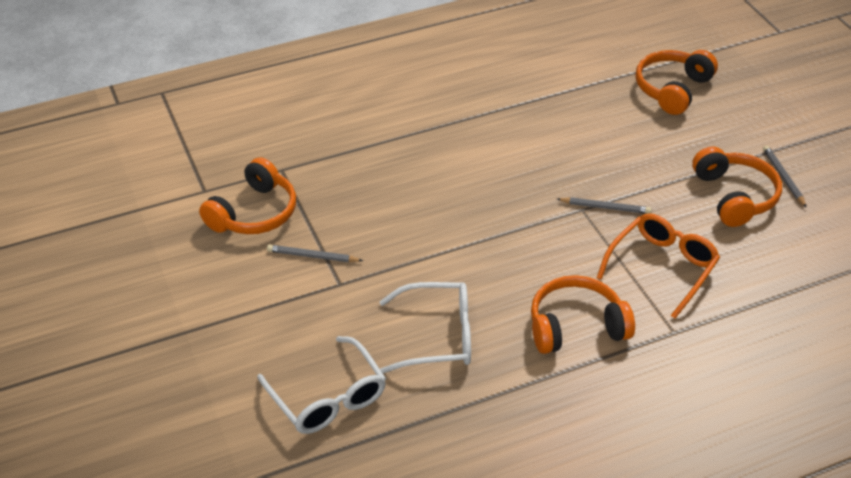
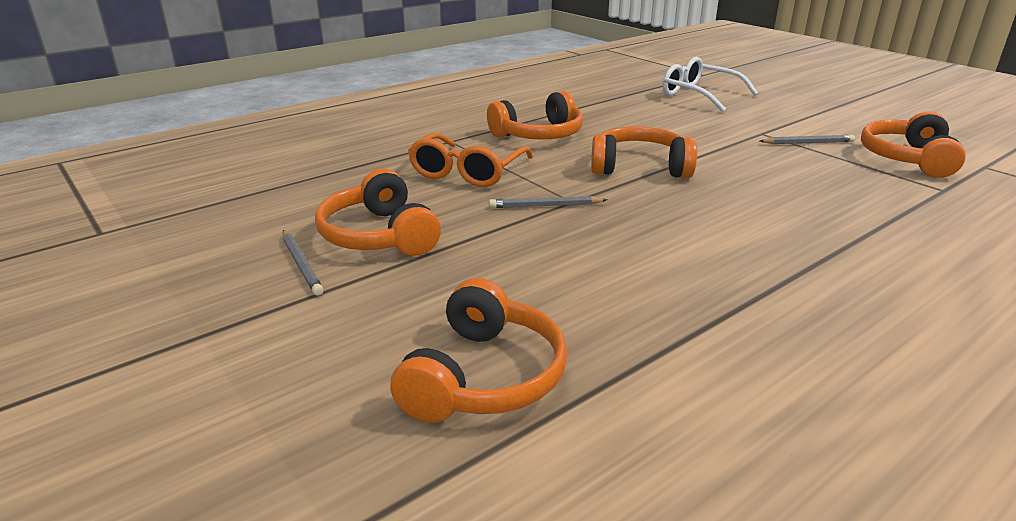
camera: 165 degrees right, 15 degrees down
white glasses [379,282,471,373] -> none
none -> orange headphones [591,126,697,178]

